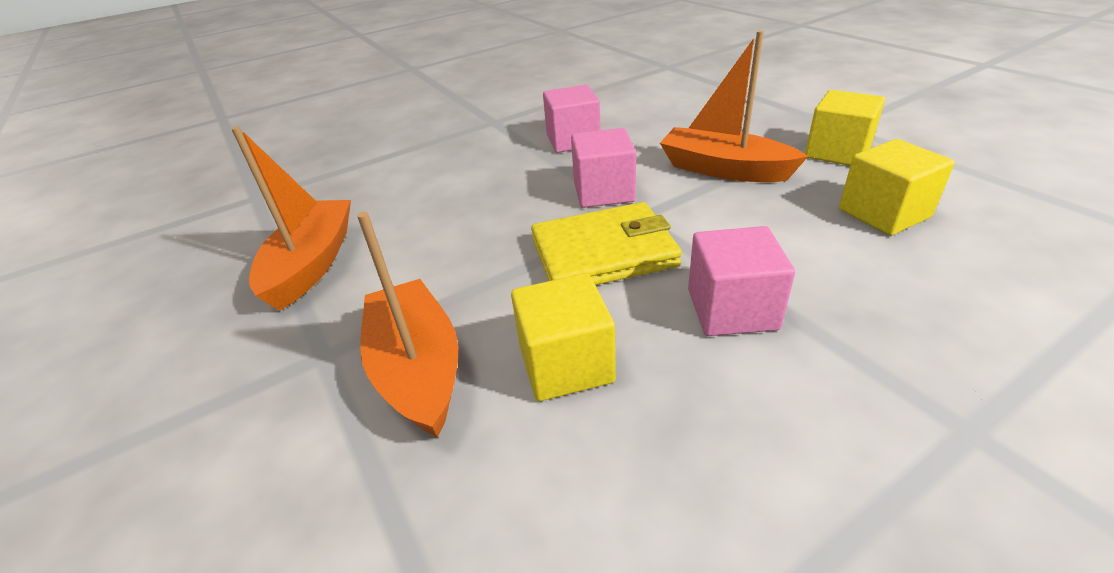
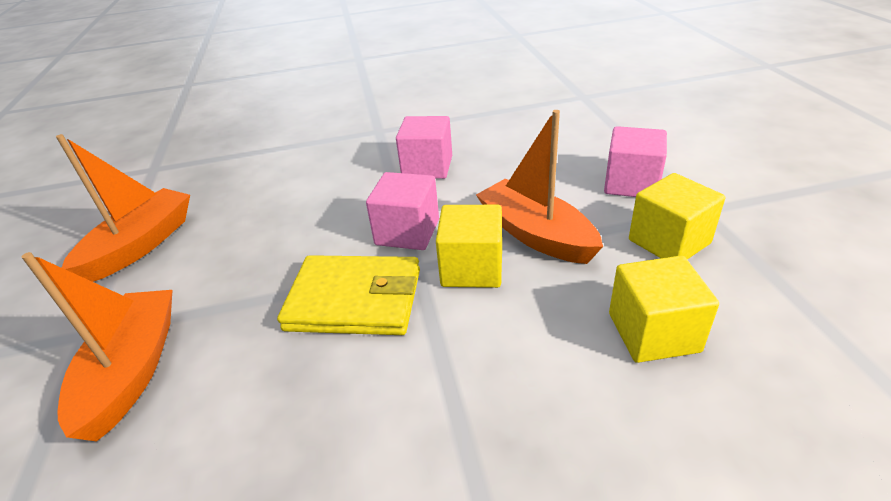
camera: 20 degrees right, 0 degrees up
yellow cube [511,273,616,401] -> yellow cube moved to [436,205,502,288]
pink cube [688,226,795,336] -> pink cube moved to [604,126,667,197]

